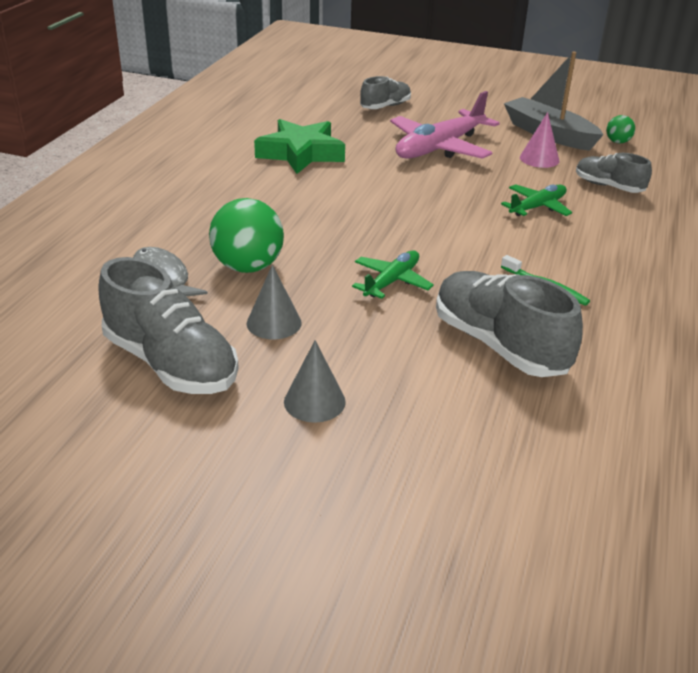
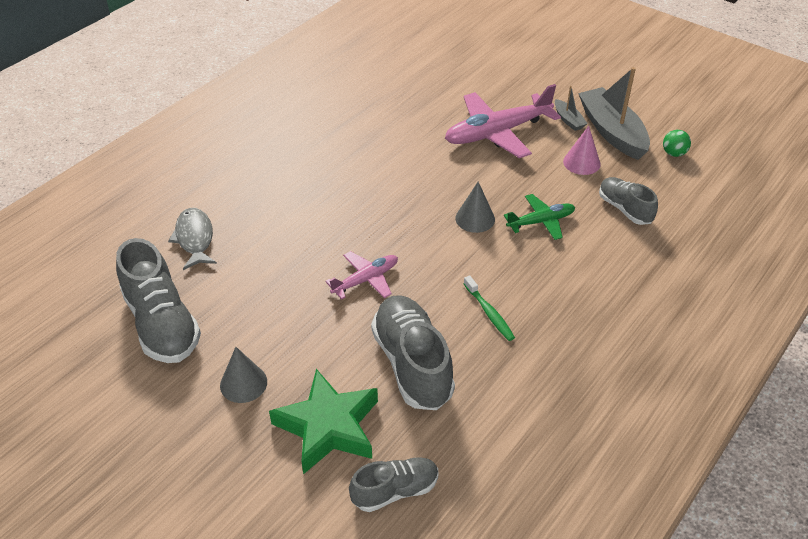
camera: 20 degrees right, 10 degrees up
green ball [209,198,284,273] -> none
grey cone [247,265,302,339] -> grey cone moved to [455,182,495,233]
green star [254,119,345,174] -> green star moved to [269,369,378,474]
green plane [352,250,434,299] -> pink plane [325,251,398,299]
grey shoe [360,76,411,109] -> grey shoe moved to [349,457,438,512]
none -> grey boat [555,86,588,131]

